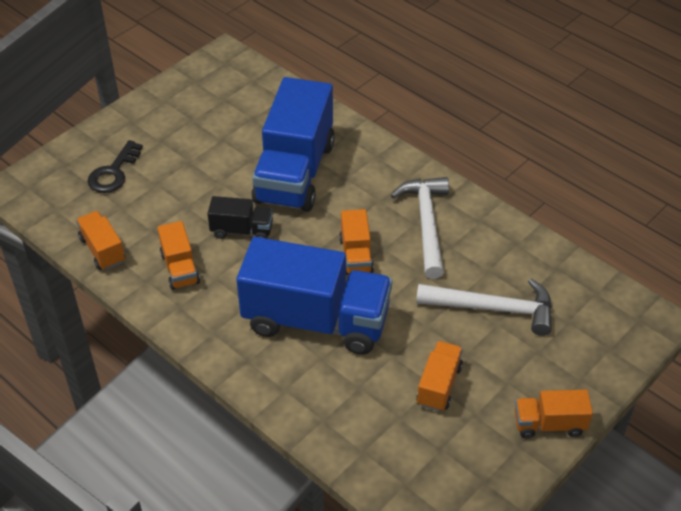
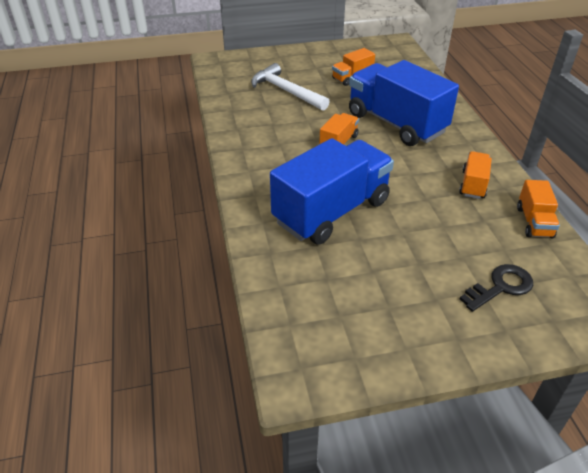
camera: 145 degrees left, 5 degrees down
black truck [207,196,273,239] -> none
white hammer [391,177,449,279] -> none
orange truck [515,390,593,438] -> none

